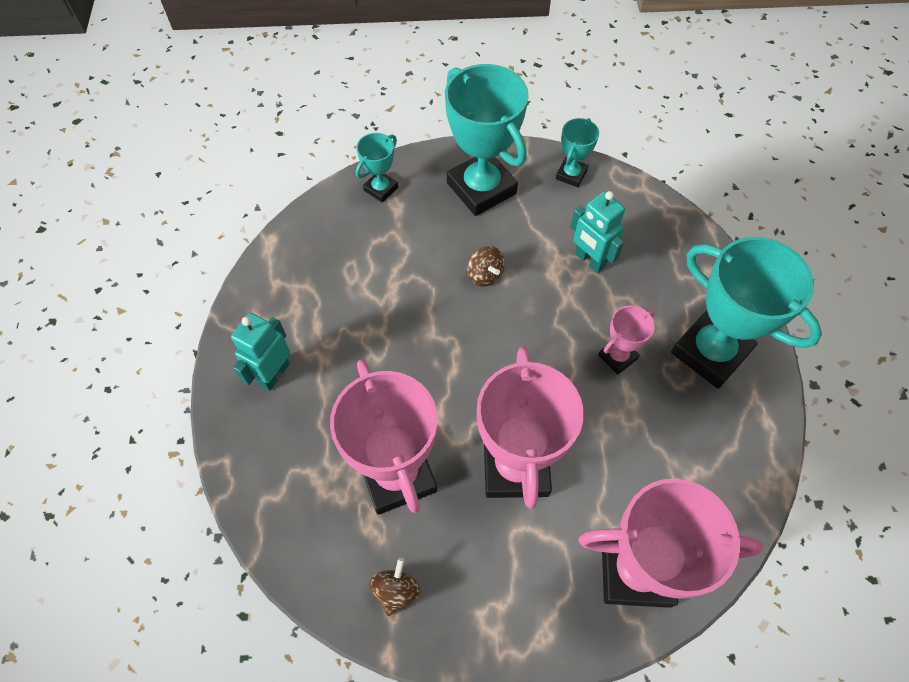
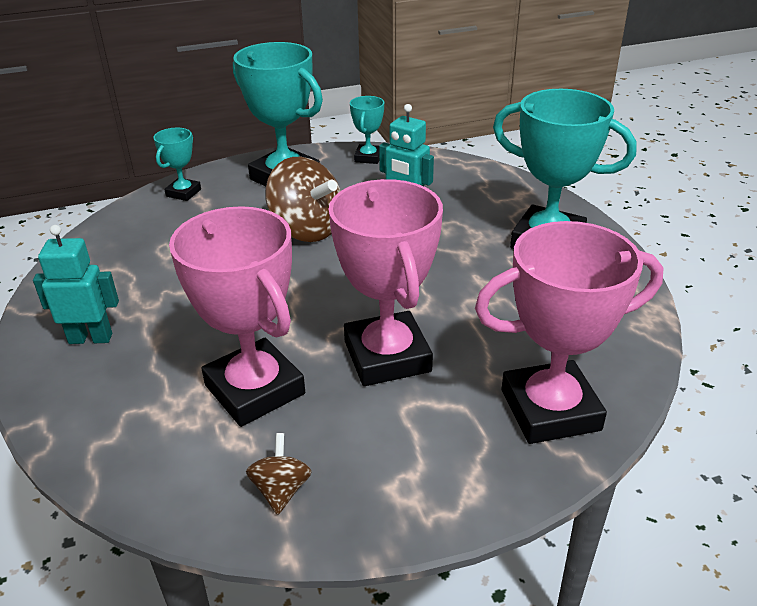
camera: 15 degrees left, 25 degrees down
turquoise robot [231,313,290,391] -> turquoise robot turned 75 degrees clockwise [33,225,119,344]
brown spinning top [467,246,505,287] -> brown spinning top [265,157,341,242], size x2.00
pink trophy [598,306,655,375] -> none

